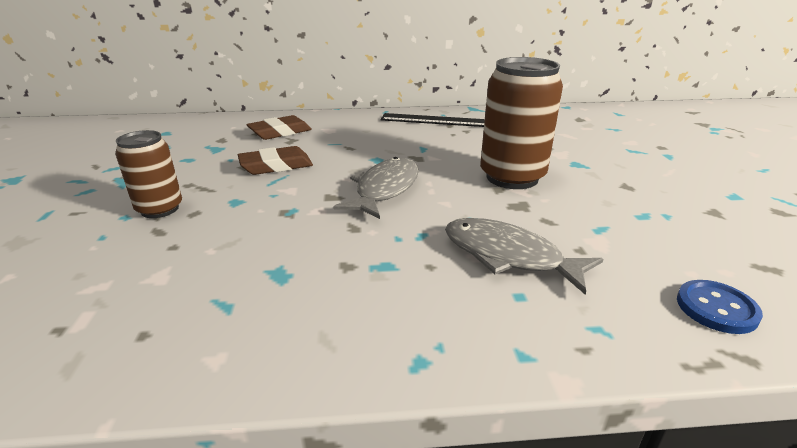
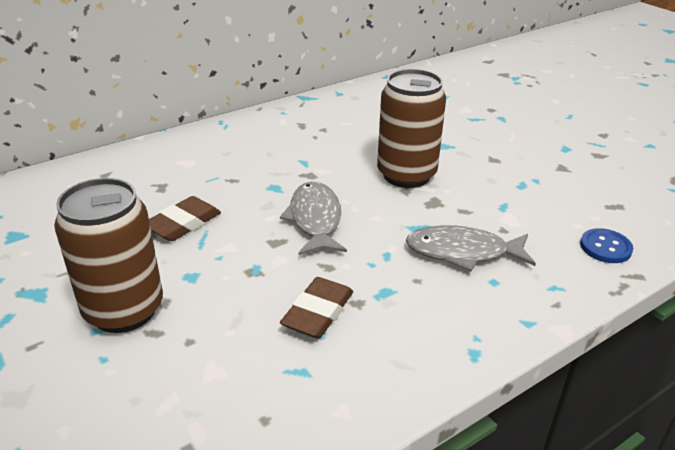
camera: 30 degrees left, 5 degrees up
brown can [115,130,182,218] -> brown can [54,178,163,333], size x1.66
brown eraser [246,115,312,140] -> brown eraser moved to [280,277,353,338]
black ruler [380,113,485,127] -> none

